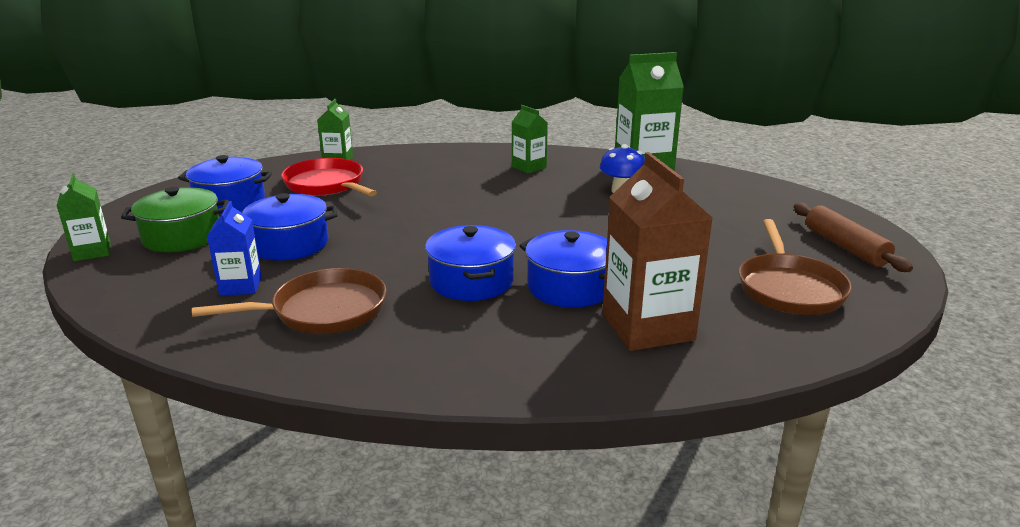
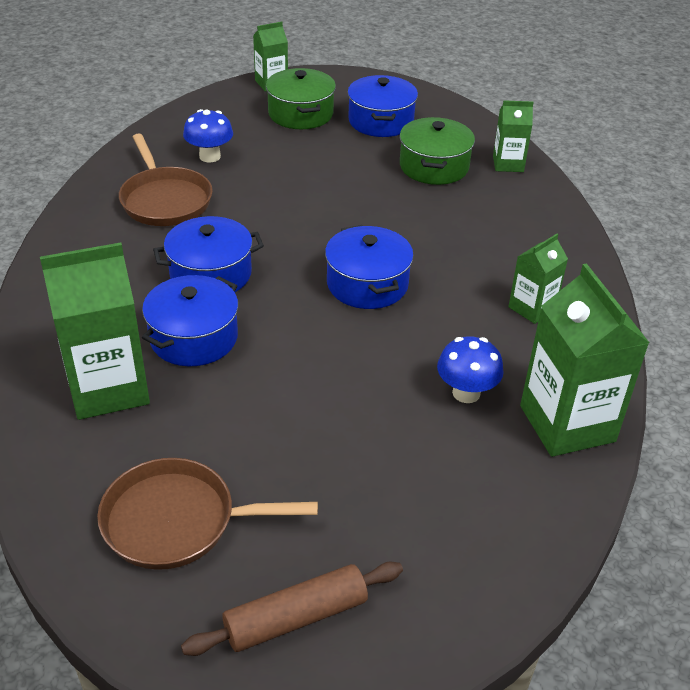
camera: 85 degrees right, 15 degrees up
blue carton [207,201,262,296] -> blue mushroom [183,109,233,162]
blue pot [242,193,337,261] -> blue pot moved to [325,225,414,309]
red pan [281,158,377,197] -> green pot [400,117,475,185]
brown carton [602,152,712,351] -> green carton [40,242,150,420]

